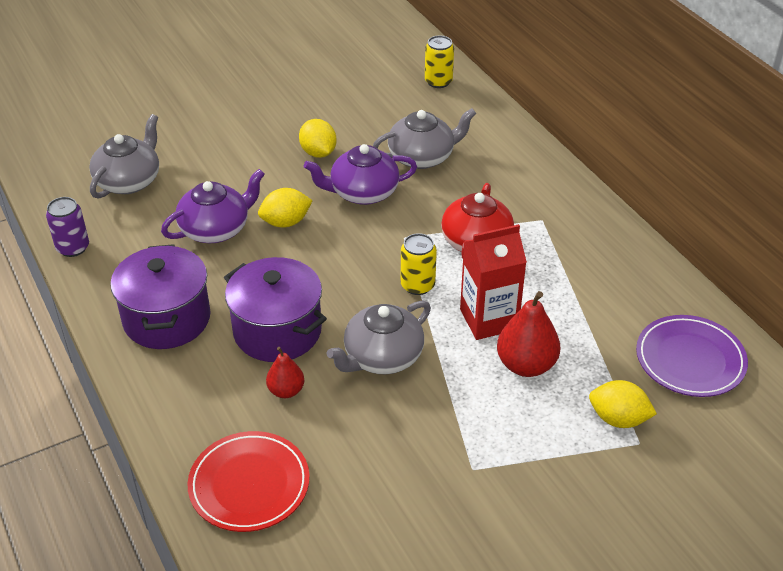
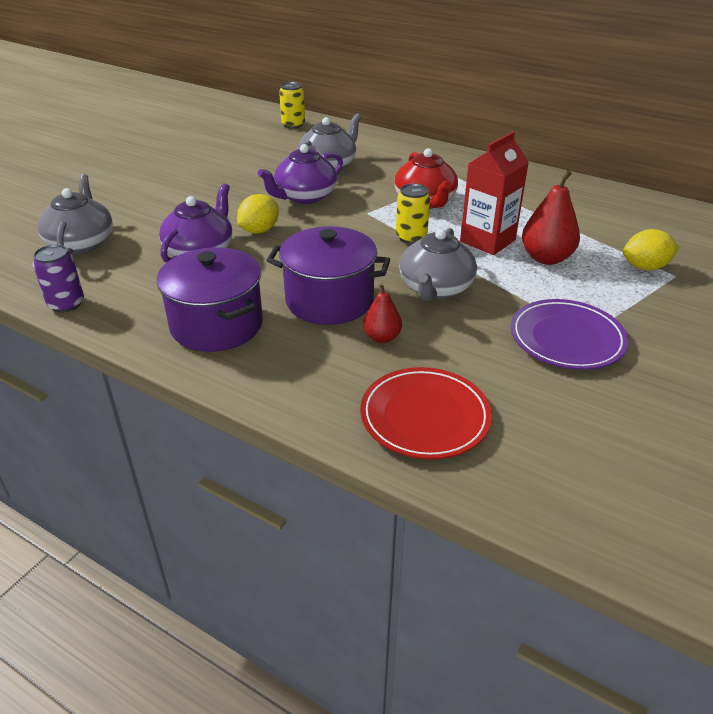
camera: 30 degrees left, 5 degrees down
yellow lemon [299,119,337,158] -> none
purple plate [636,315,748,397] -> purple plate moved to [510,299,628,370]

